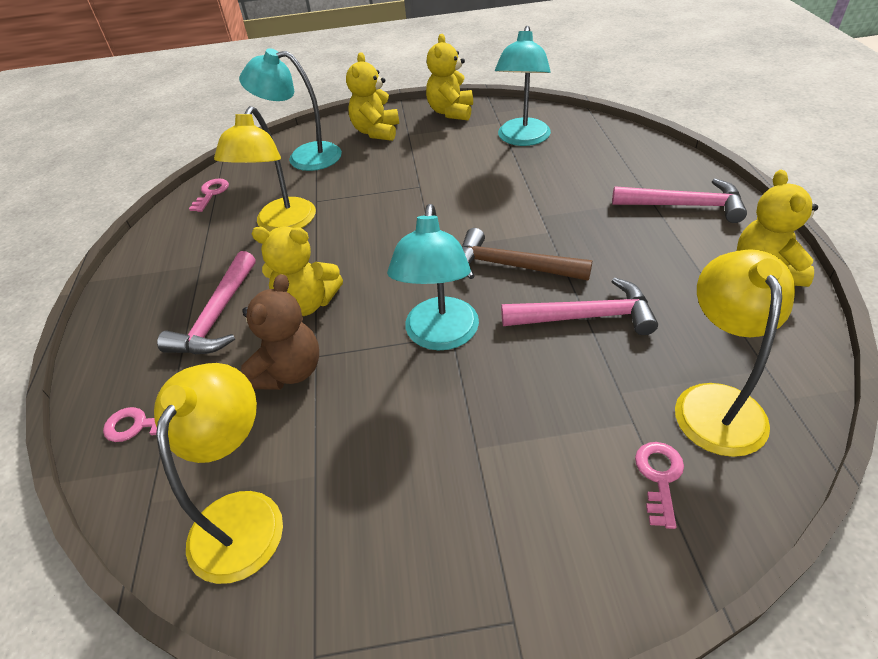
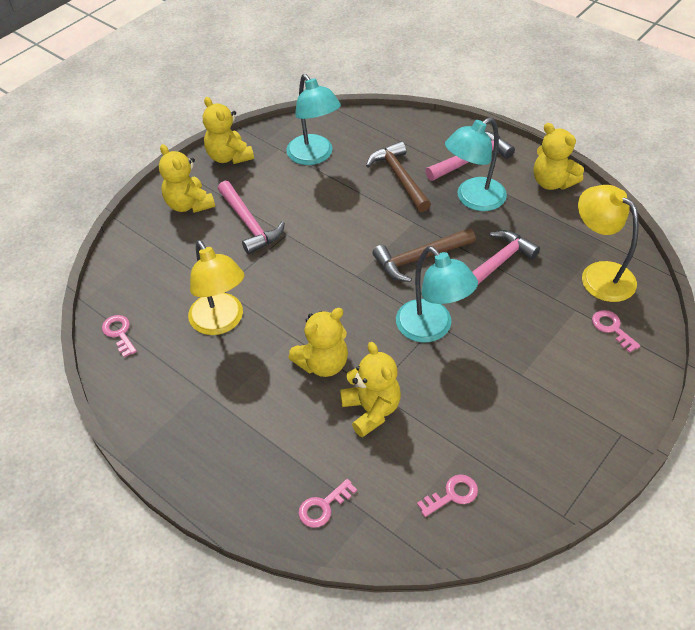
camera: 45 degrees left, 5 degrees up
yellow lamp [154,363,283,584] -> pink key [417,475,478,517]
pink hammer [157,251,255,354] -> pink hammer moved to [218,181,285,254]
turquoise lamp [239,48,342,171] -> turquoise lamp moved to [445,117,507,211]
brown teddy bear [241,274,319,390] -> yellow teddy bear [340,342,401,438]
none -> brown hammer [366,141,431,212]

